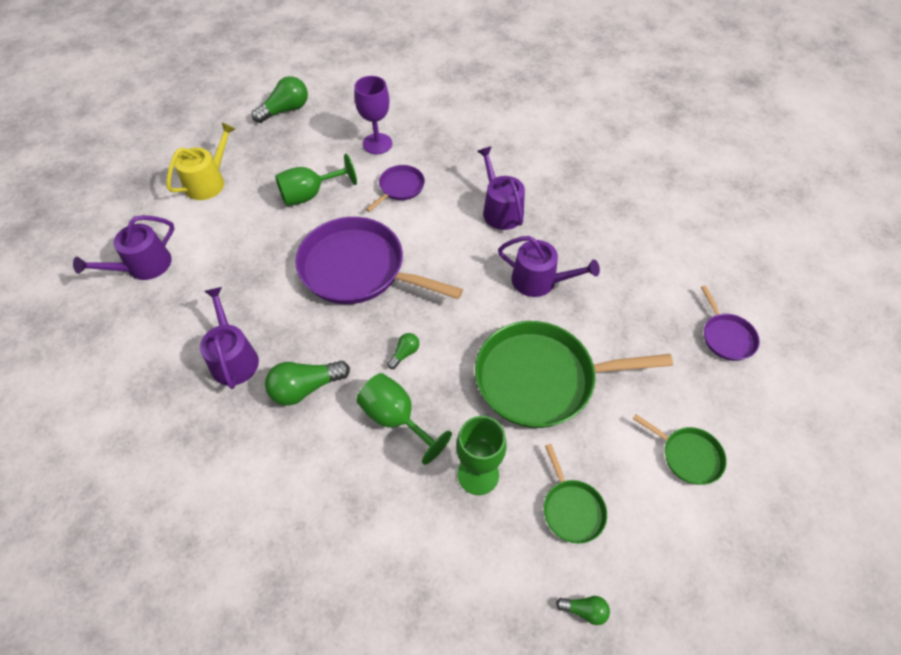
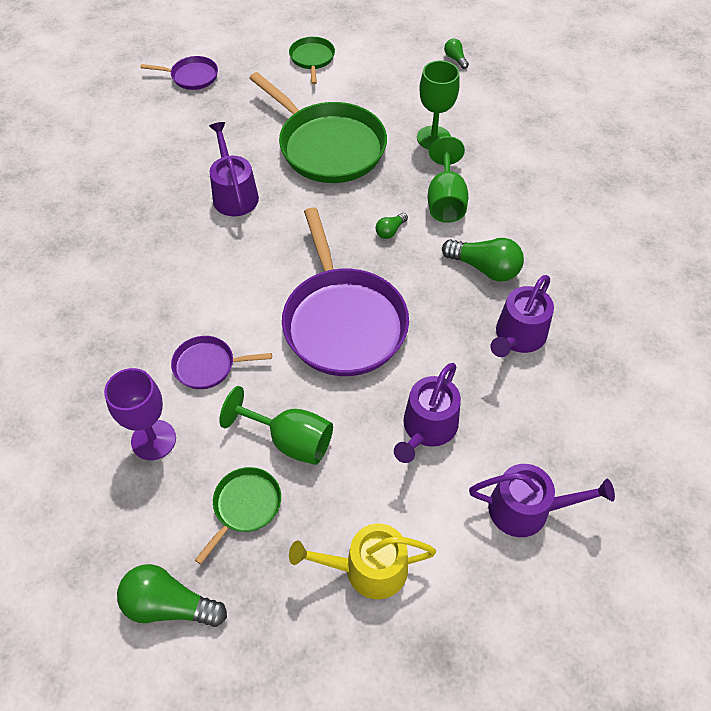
camera: 130 degrees left, 0 degrees up
green light bulb [387,333,419,369] -> green light bulb turned 45 degrees counterclockwise [376,213,408,239]
purple watering can [477,147,525,230] -> purple watering can moved to [394,363,461,463]
green pan [544,444,607,544] -> green pan moved to [195,467,281,564]
purple pan [701,285,760,361] -> purple pan turned 60 degrees clockwise [140,56,218,90]

